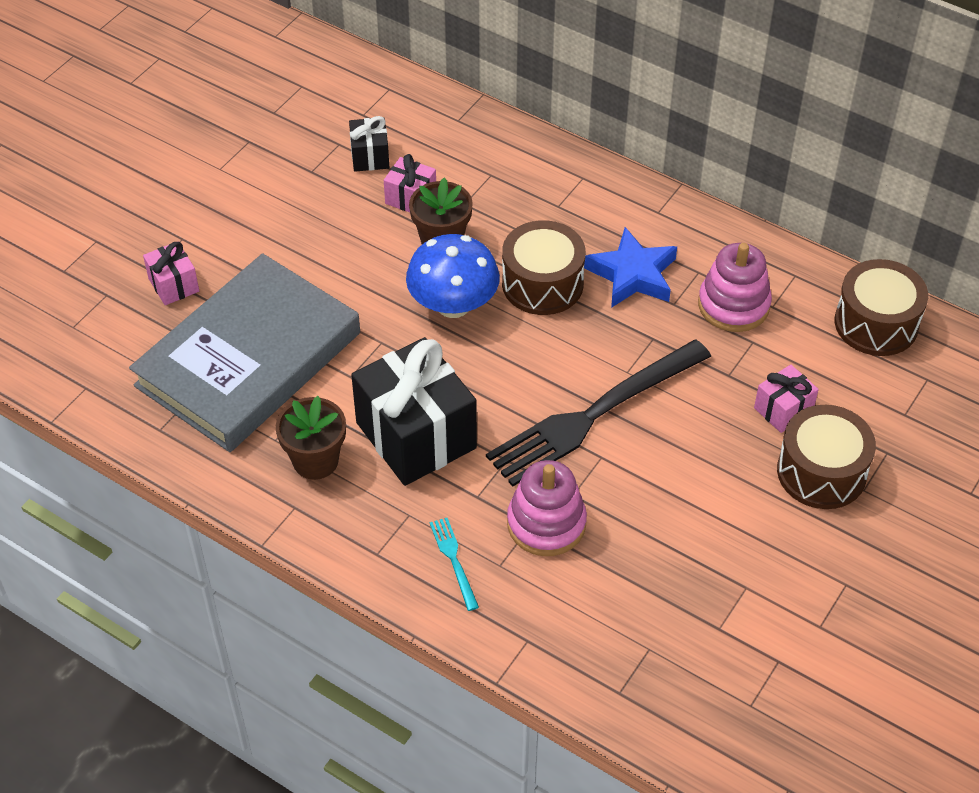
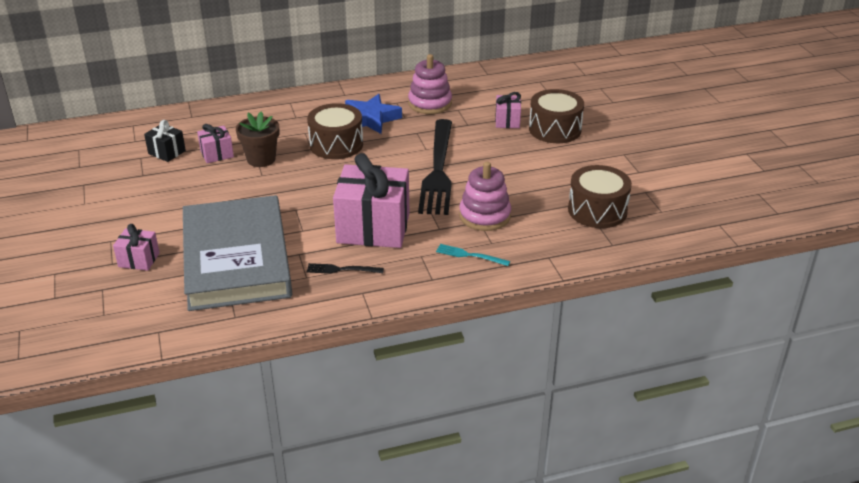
camera: 50 degrees left, 15 degrees down
brown flower pot [276,396,346,480] -> black fork [307,263,384,274]
black gift [351,337,477,486] -> pink gift [333,153,409,248]
blue mushroom [406,234,500,318] -> none
brown drum [835,259,928,356] -> brown drum moved to [568,165,632,228]

